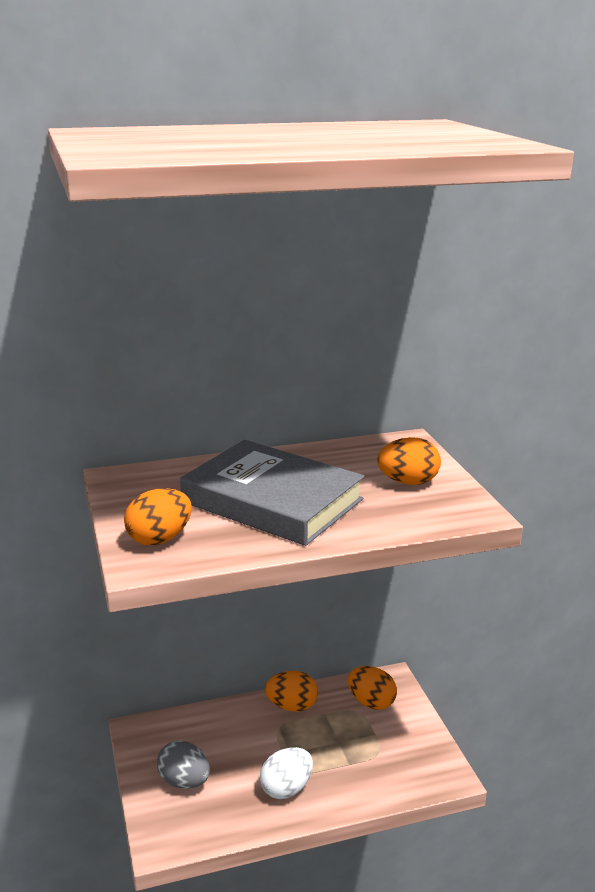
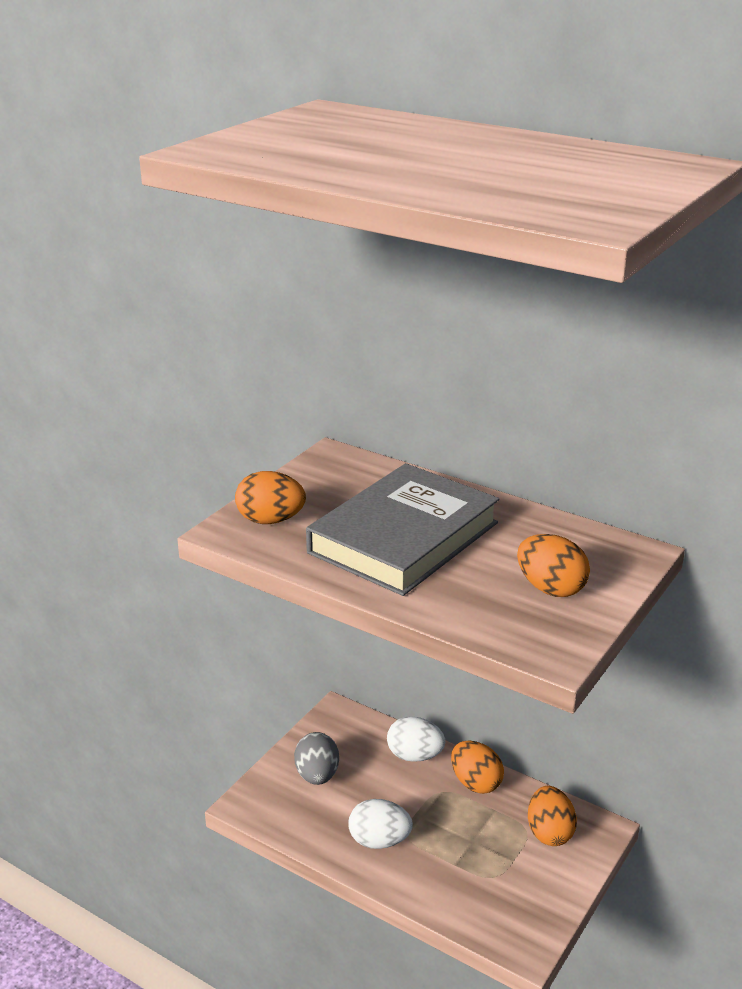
camera: 50 degrees right, 5 degrees up
grey book [180,440,364,546] -> grey book turned 45 degrees clockwise [306,463,500,596]
none -> white egg [387,716,445,762]

